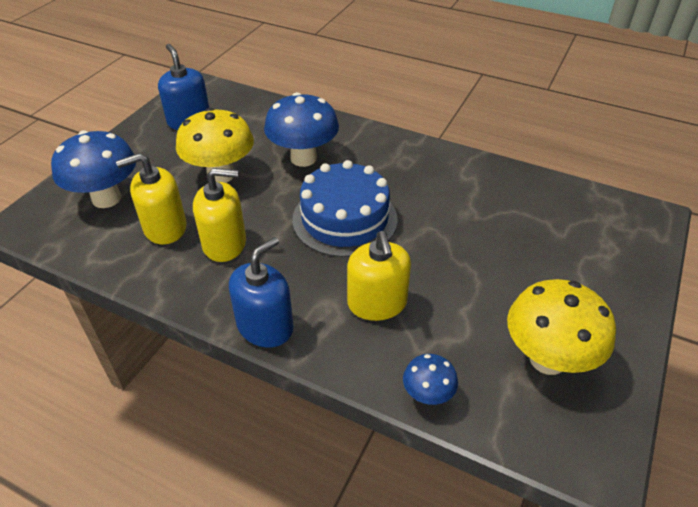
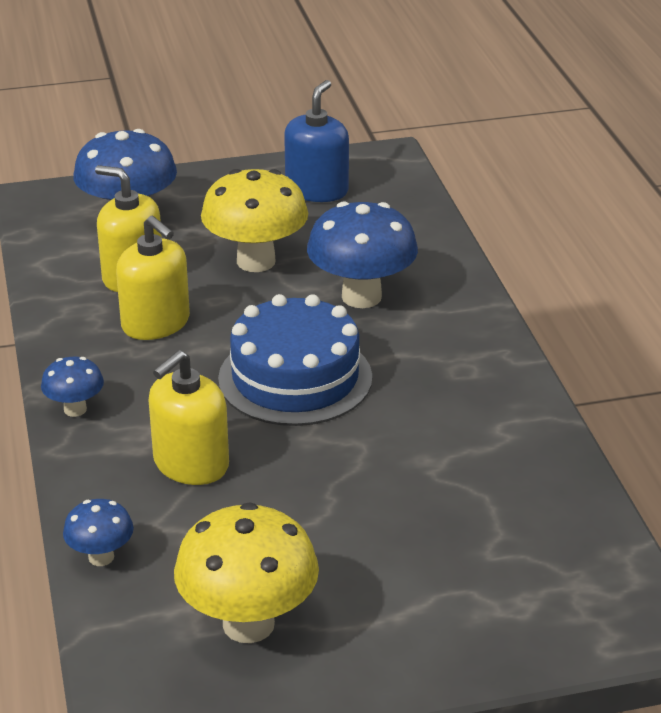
camera: 50 degrees right, 10 degrees down
blue soap dispenser [229,237,293,347] -> blue mushroom [41,357,104,417]

